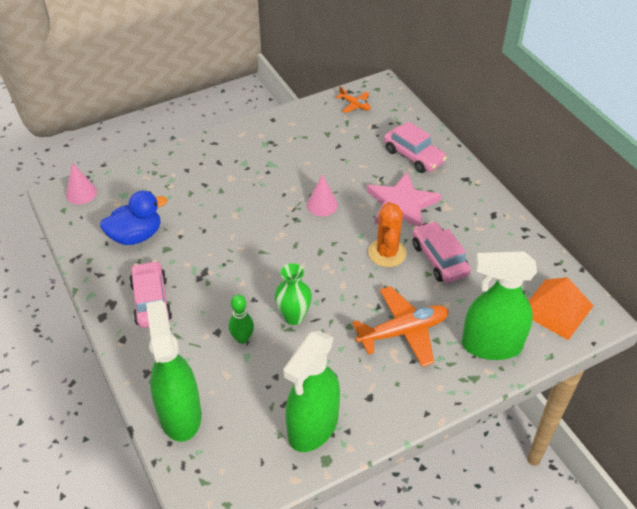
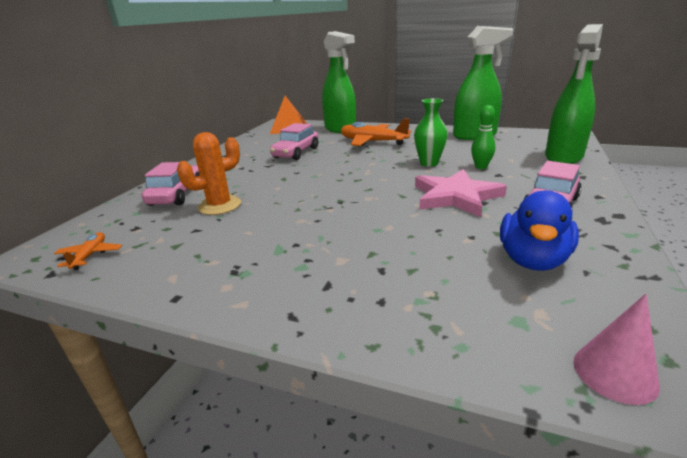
camera: 130 degrees left, 20 degrees down
blue duck [100,191,167,245] -> blue duck turned 90 degrees counterclockwise [500,190,579,271]
pink cone [307,174,338,216] -> none
pink star [367,172,442,227] -> pink star moved to [415,169,507,217]
orange cactus [368,202,407,267] -> orange cactus moved to [177,132,241,215]

